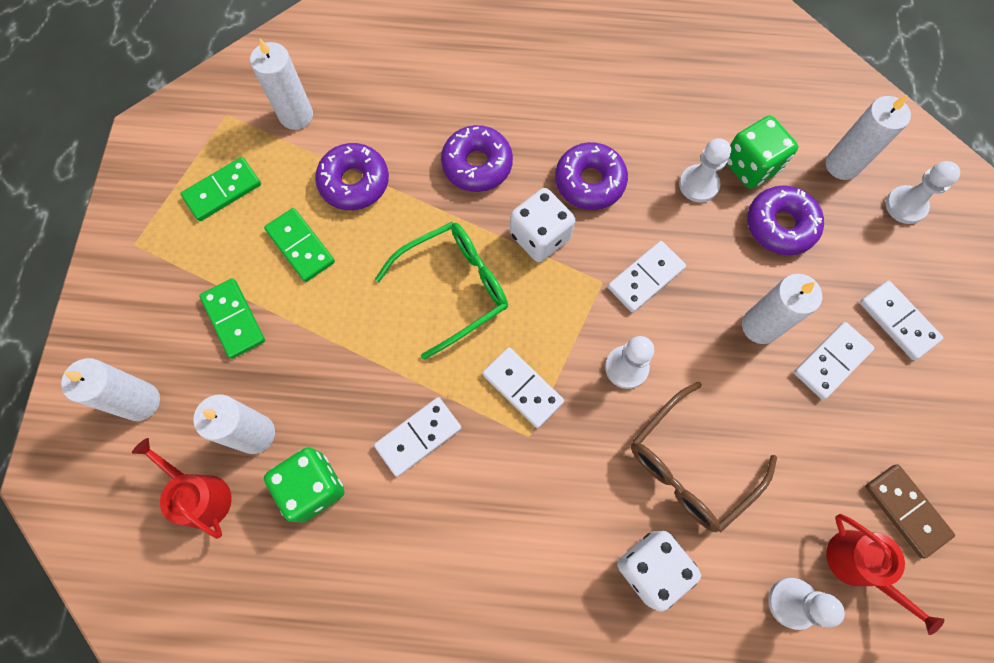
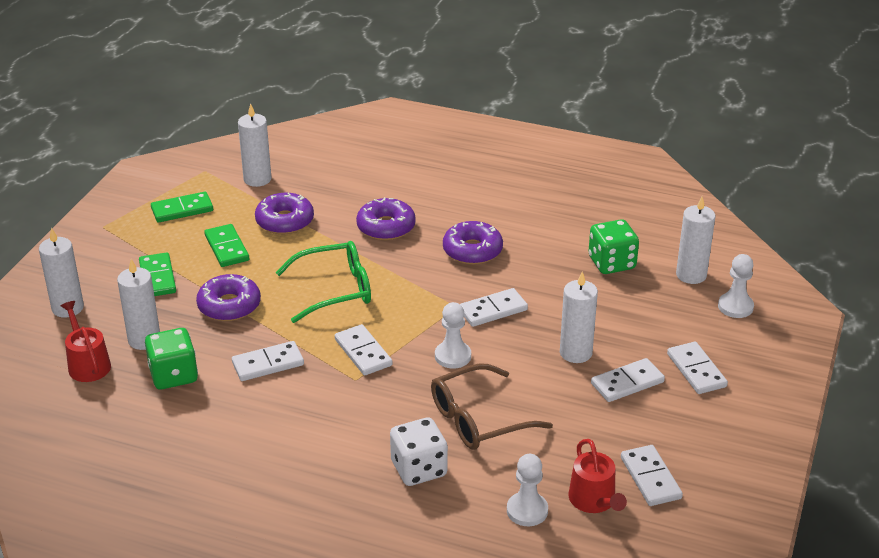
camera: 15 degrees right, 35 degrees down
white dice [510,188,575,262] -> none
white pawn [679,138,731,203] -> none
purple donut [747,185,824,255] -> purple donut moved to [196,274,261,321]
brown domino [865,464,955,558] -> white domino [621,445,683,506]

